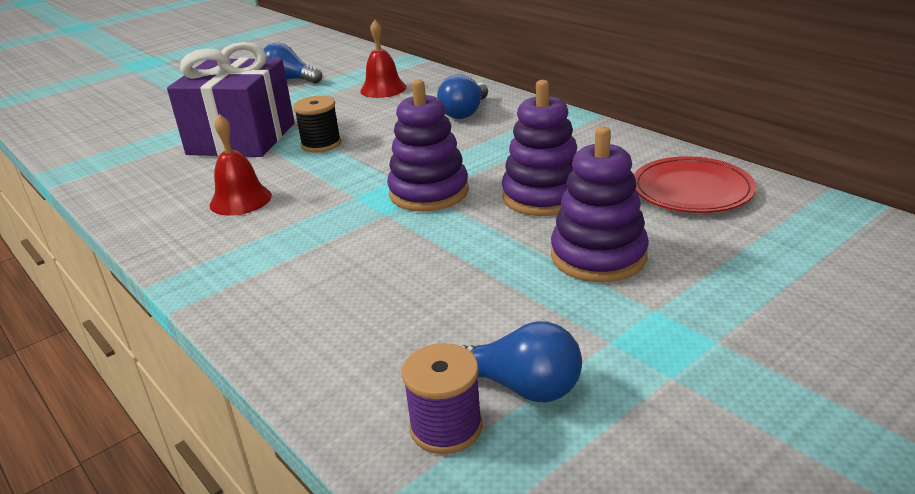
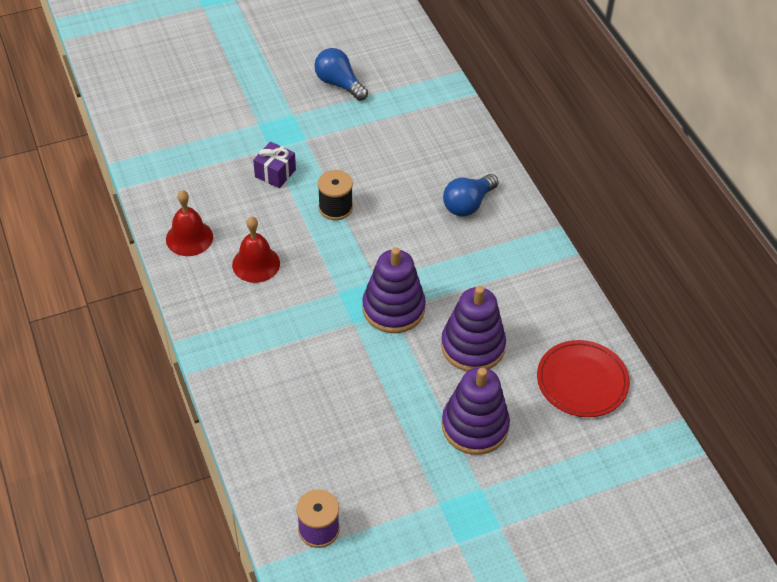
camera: 15 degrees right, 20 degrees up
purple gift [167,42,295,157] -> purple gift [253,141,296,188], size x0.42
red bell [360,20,407,98] -> red bell moved to [166,190,213,256]
blue light bulb [462,321,582,402] -> none

